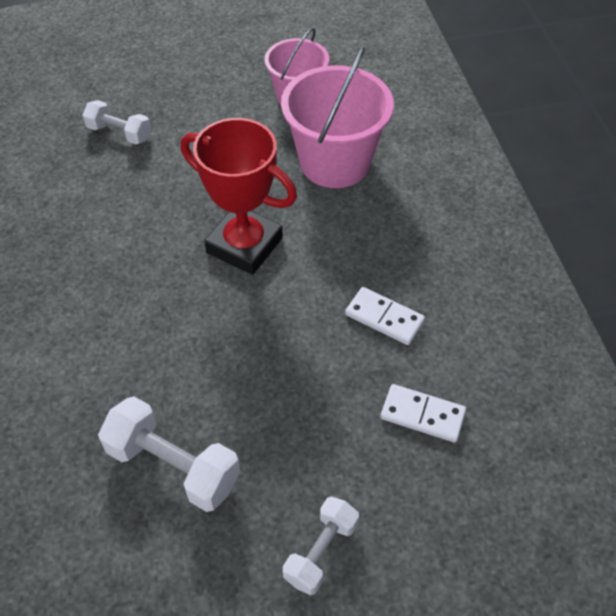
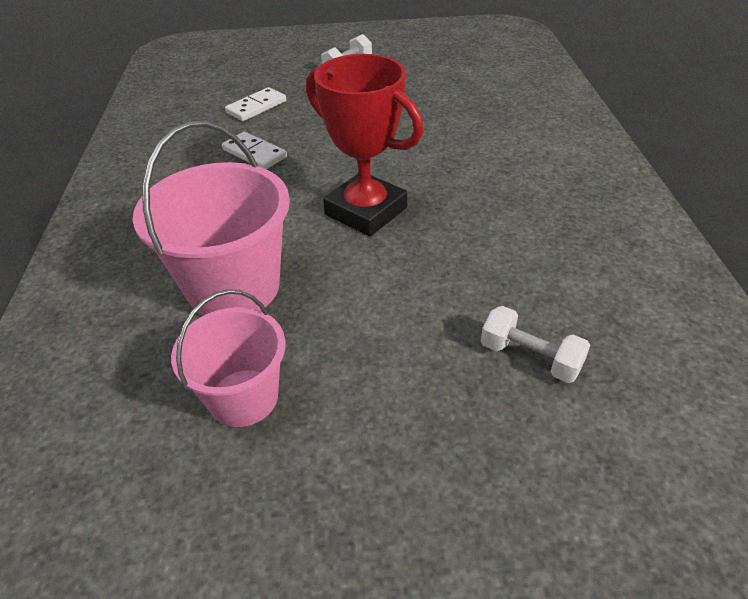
camera: 170 degrees left, 10 degrees down
white dumbbell [98,396,240,512] -> none
white domino [381,384,466,442] -> white domino turned 75 degrees counterclockwise [225,87,286,121]

